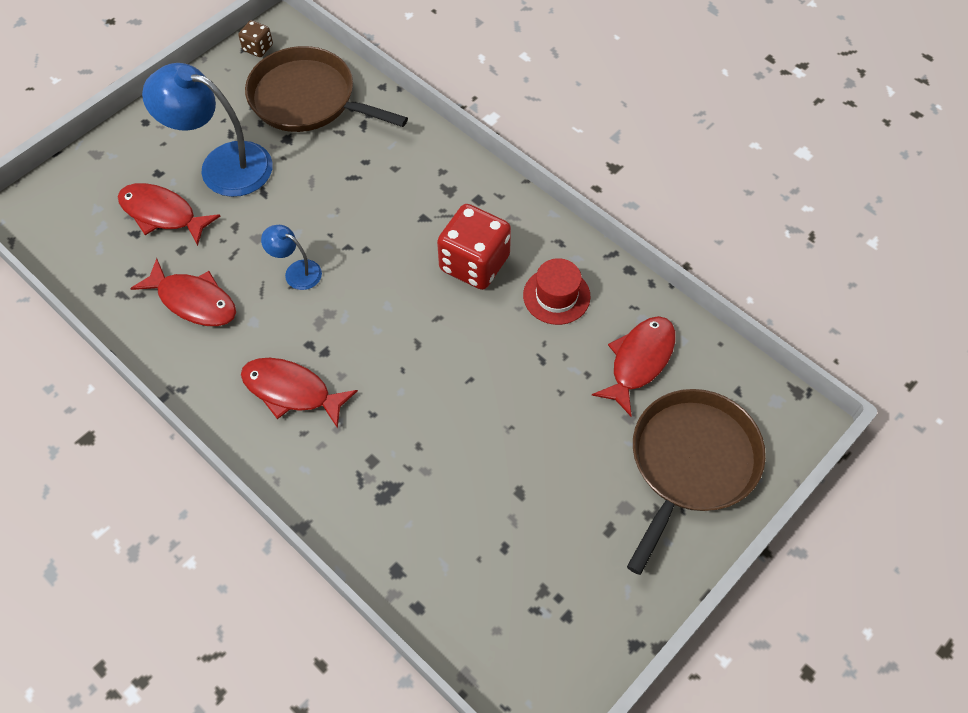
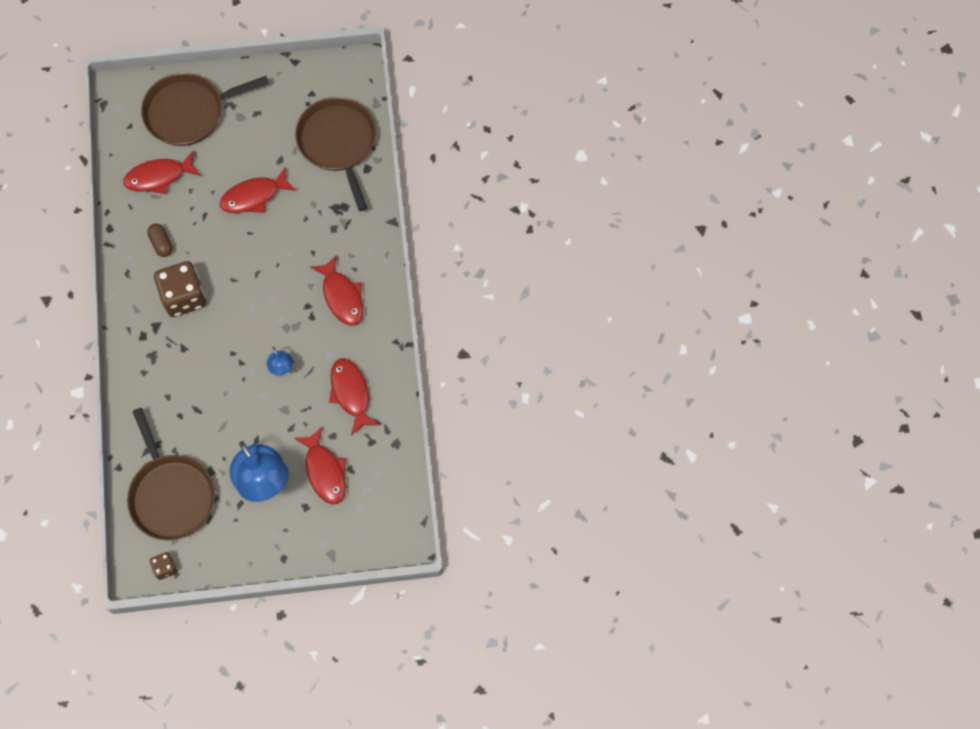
camera: 140 degrees left, 10 degrees up
red dice [437,204,511,290] -> brown dice [154,261,206,317]
red hat [523,258,590,325] -> brown capsule [147,224,173,257]
none -> red fish [220,167,296,213]
none -> brown pan [295,97,376,211]

